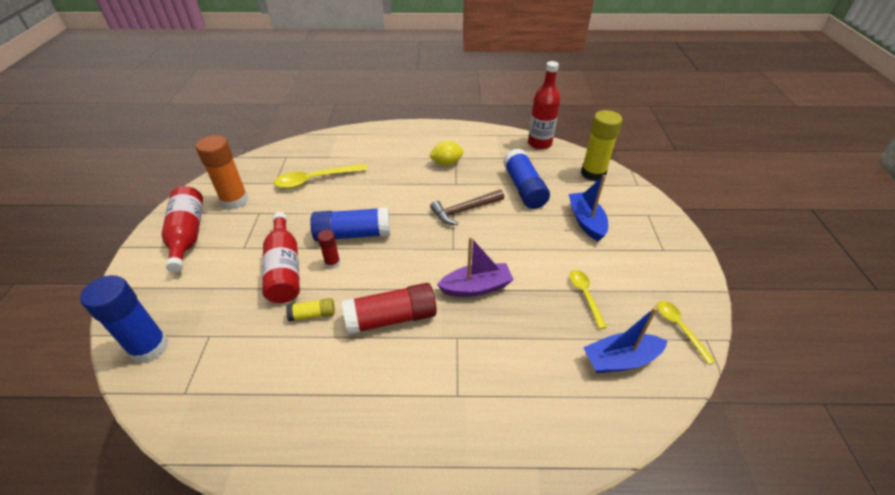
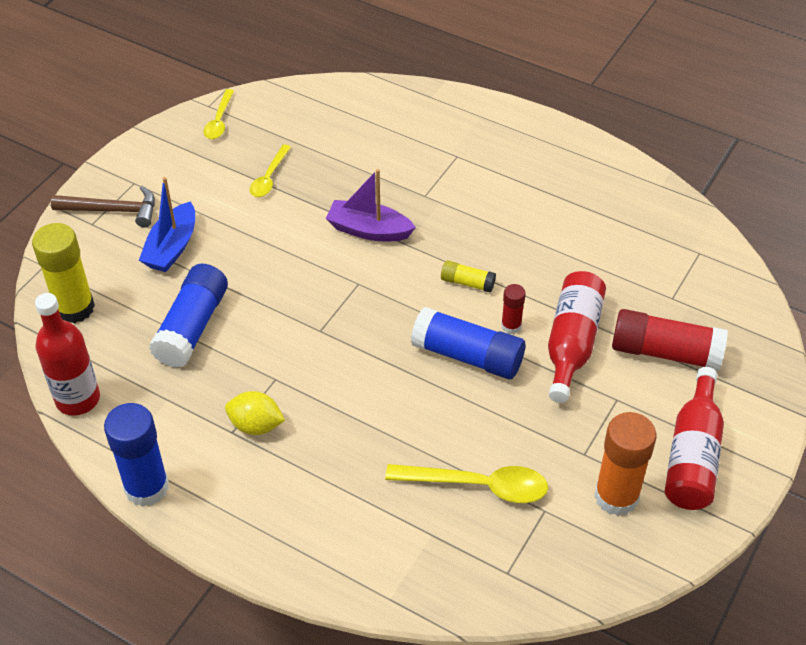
camera: 150 degrees left, 5 degrees up
blue glue stick [80,275,169,363] -> blue glue stick moved to [104,403,169,507]
yellow glue stick [286,298,335,321] -> yellow glue stick moved to [441,260,496,292]
red glue stick [342,283,437,335] -> red glue stick moved to [612,309,728,371]
brown hammer [430,189,504,225] -> brown hammer moved to [51,186,155,227]
blue boat [583,307,668,373] -> none

